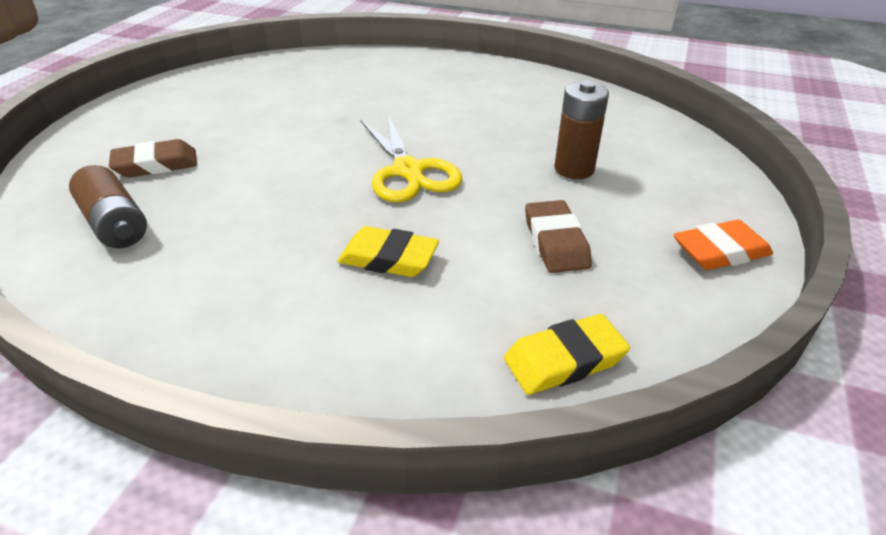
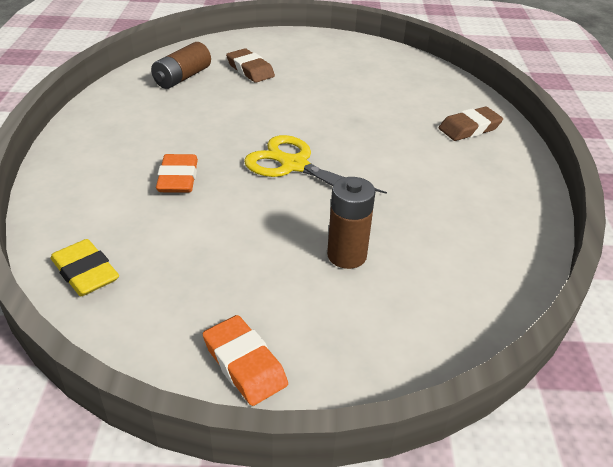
camera: 70 degrees right, 0 degrees up
yellow eraser [337,226,439,277] -> orange eraser [156,154,198,193]
yellow scissors [360,113,462,202] -> yellow scissors turned 75 degrees clockwise [244,135,387,194]
brown eraser [525,200,592,273] -> brown eraser moved to [439,106,503,141]

